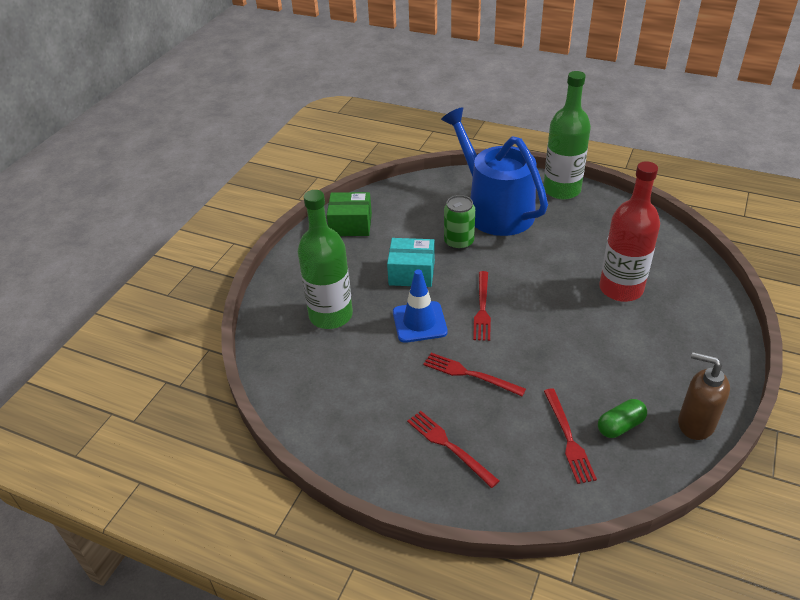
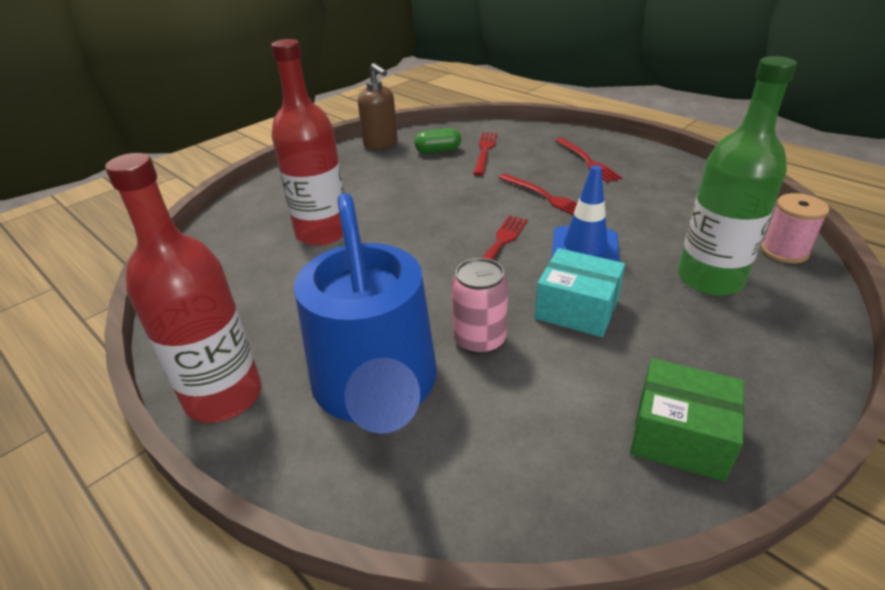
camera: 160 degrees left, 5 degrees down
green can [444,195,475,250] -> pink can [451,258,508,355]
green bottle [543,71,591,200] -> red bottle [105,153,262,423]
none -> pink spool [761,193,830,264]

